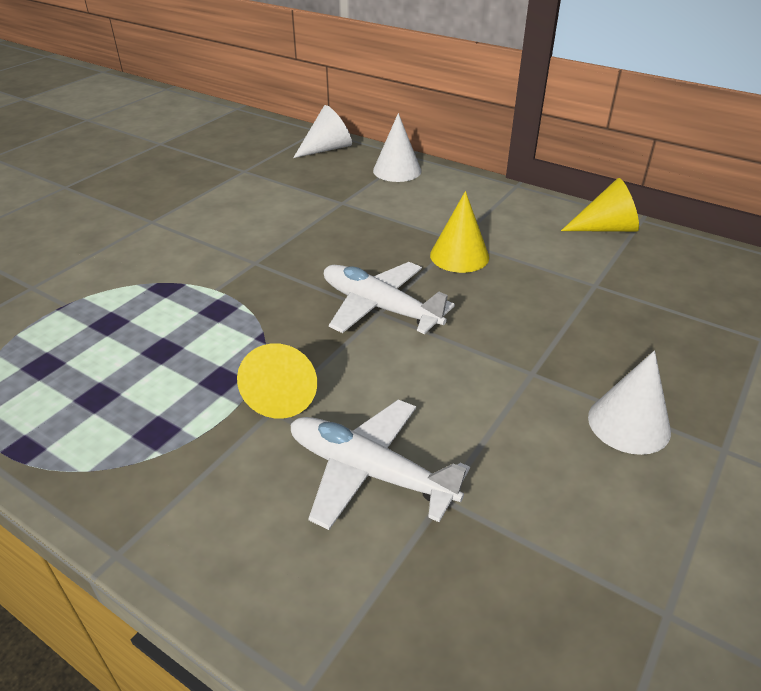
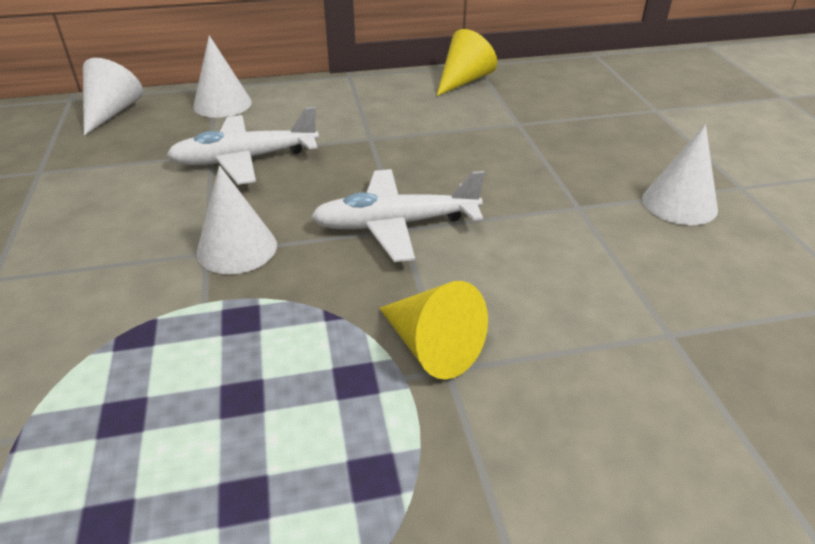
camera: 45 degrees left, 0 degrees up
white plane [290,400,470,530] -> white plane moved to [167,107,319,185]
yellow cone [430,191,489,273] -> none
none -> white cone [197,166,277,274]

